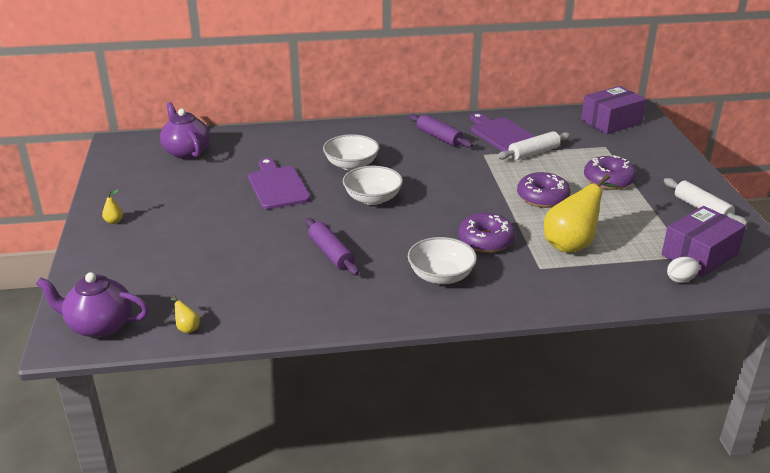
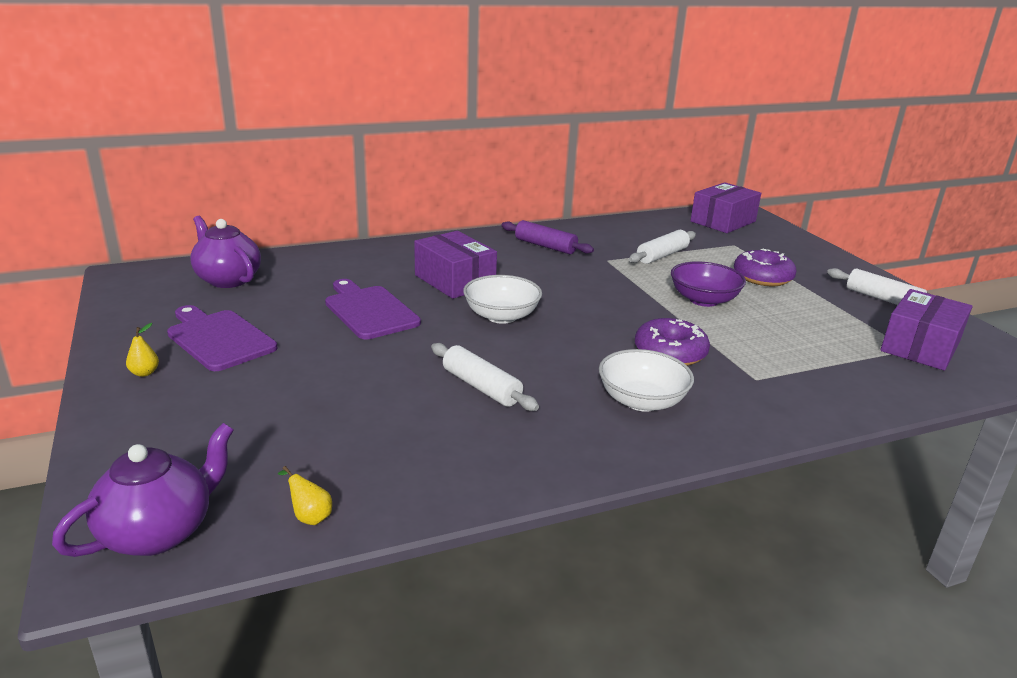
camera: 15 degrees left, 5 degrees down
purple teapot [36,272,149,338] -> purple teapot turned 135 degrees clockwise [52,423,234,557]
purple rolling pin [305,218,359,276] -> white rolling pin [431,343,539,411]
white bowl [323,134,379,171] -> purple box [414,231,497,299]
purple cutting board [470,113,536,151] -> purple cutting board moved to [167,305,278,371]
purple donut [517,172,570,208] -> purple bowl [671,261,746,307]
yellow pear [544,174,618,253] -> none
white egg [667,257,700,283] -> none

